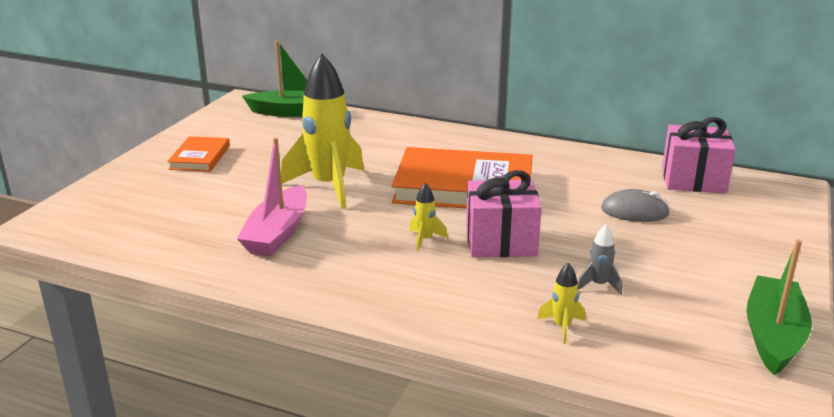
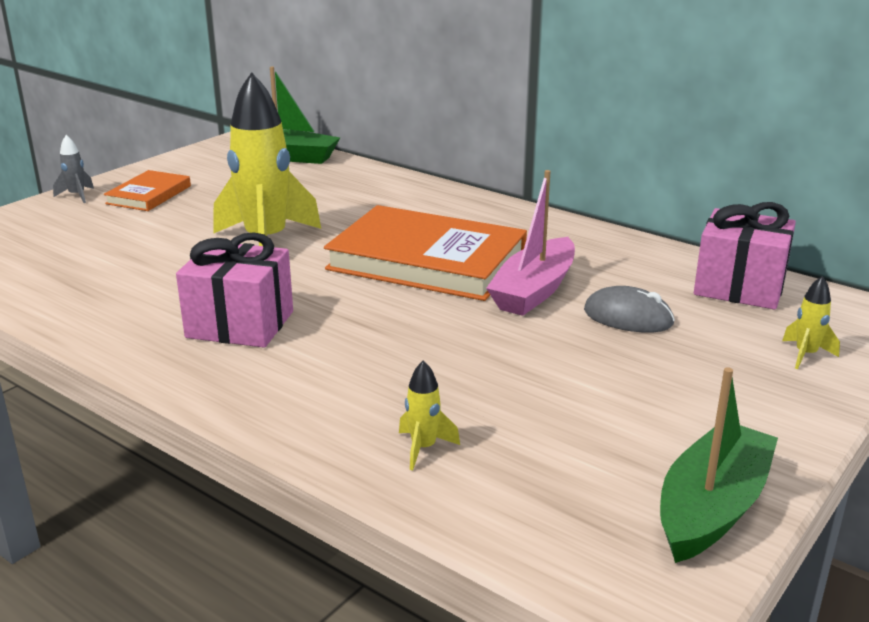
camera: 15 degrees right, 0 degrees up
pink boat [237,137,307,257] -> pink boat moved to [486,170,575,316]
yellow rocket [409,183,448,251] -> yellow rocket moved to [782,276,840,369]
pink gift [466,170,542,257] -> pink gift moved to [176,232,293,348]
grey rocket [578,224,622,295] -> grey rocket moved to [53,135,94,203]

